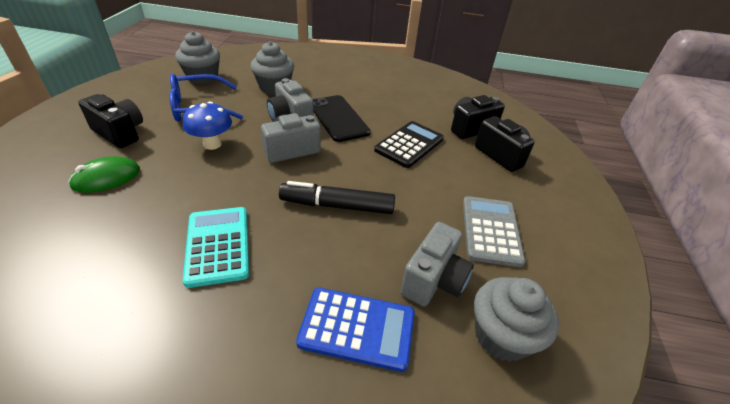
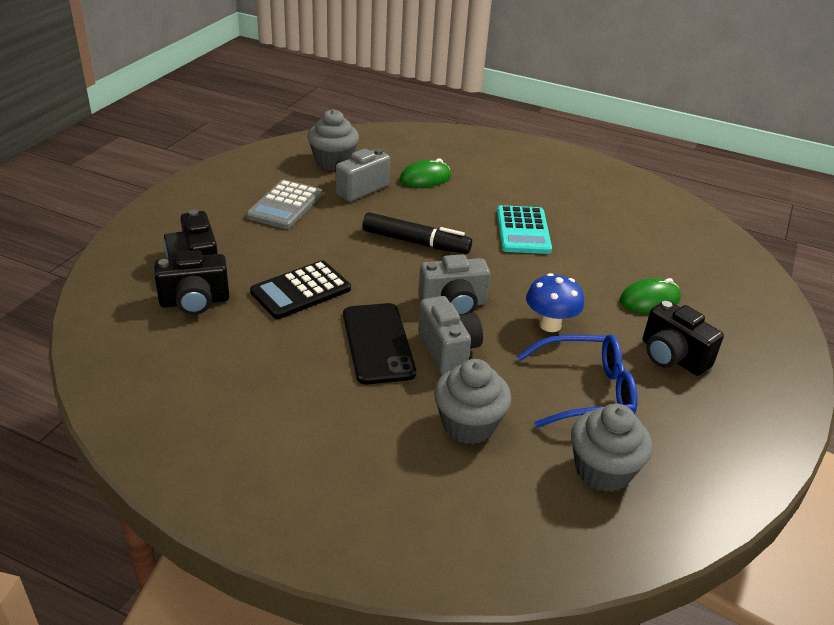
camera: 165 degrees left, 5 degrees down
blue calculator [296,288,415,372] -> green mouse [399,158,451,188]

